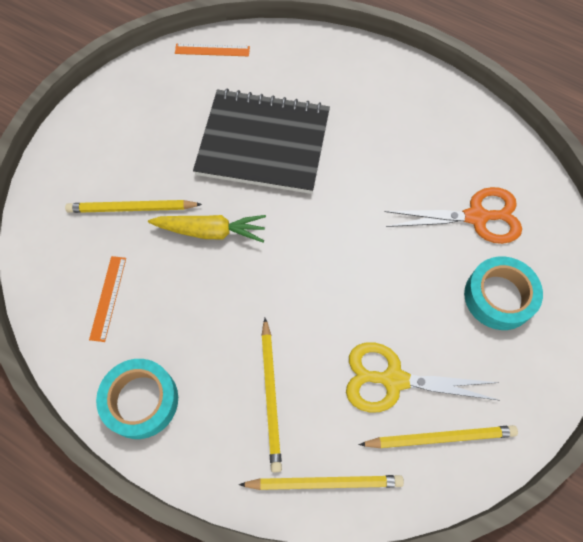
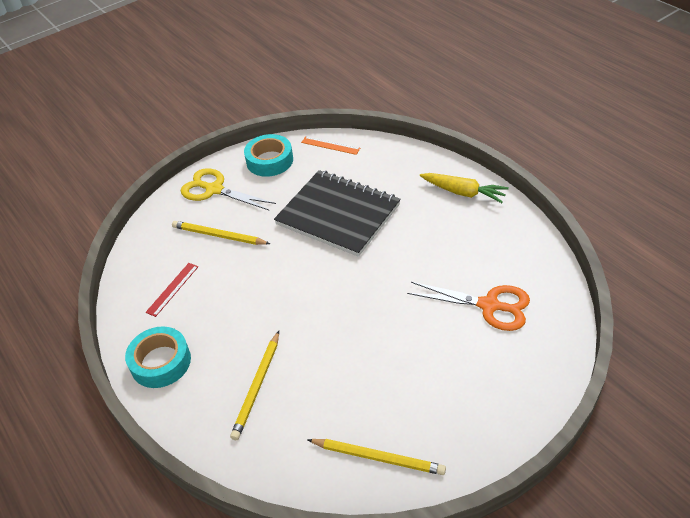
camera: 25 degrees right, 20 degrees down
orange ruler [89,256,126,342] -> red ruler [146,263,198,317]
yellow carrot [148,215,266,243] -> yellow carrot moved to [420,173,509,203]
yellow pencil [239,475,404,490] -> none
yellow scissors [346,342,500,413] -> yellow scissors moved to [181,168,276,211]
turquoise tape [464,256,543,330] -> turquoise tape moved to [244,134,293,177]

